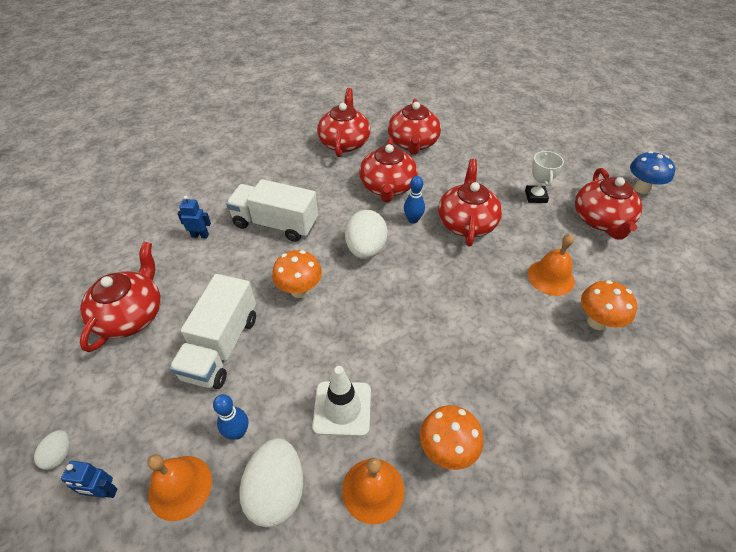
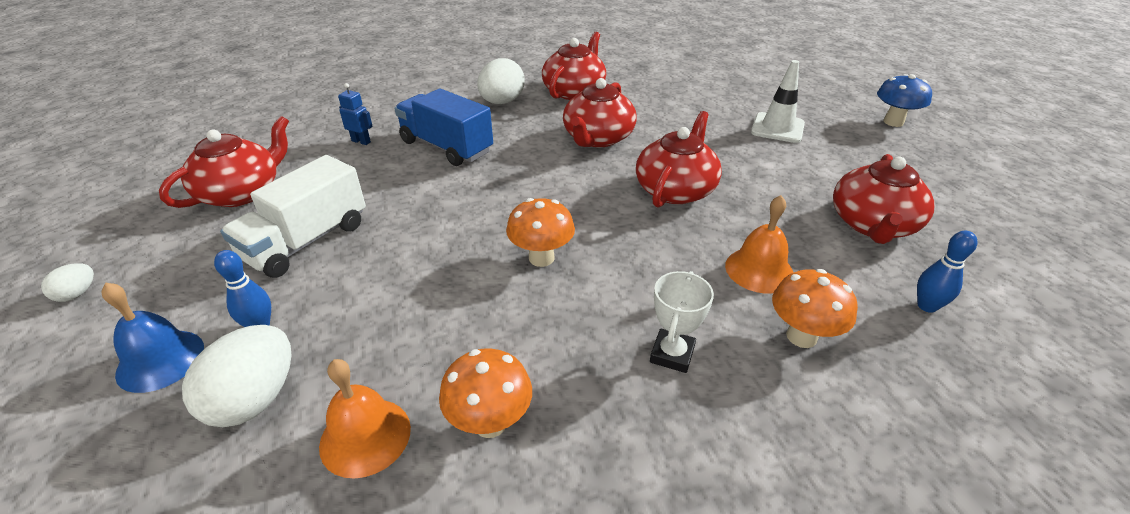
camera: 20 degrees right, 10 degrees down
blue robot [61,461,117,498] -> none
orange bell [147,454,212,521] -> blue bell [101,283,204,393]
white truck [226,179,318,242] -> blue truck [394,89,493,166]
orange mushroom [272,250,322,298] -> orange mushroom moved to [506,198,575,267]
white traffic cone [312,366,371,437] -> white traffic cone moved to [751,60,805,143]
white egg [345,210,388,259] -> white egg moved to [477,58,525,104]
red teapot [388,99,441,155] -> none
blue bowling pin [404,176,425,224] -> blue bowling pin moved to [917,231,977,313]
white trophy [525,151,564,203] -> white trophy moved to [650,271,714,373]
blue mushroom [630,151,675,194] -> blue mushroom moved to [877,74,932,127]

